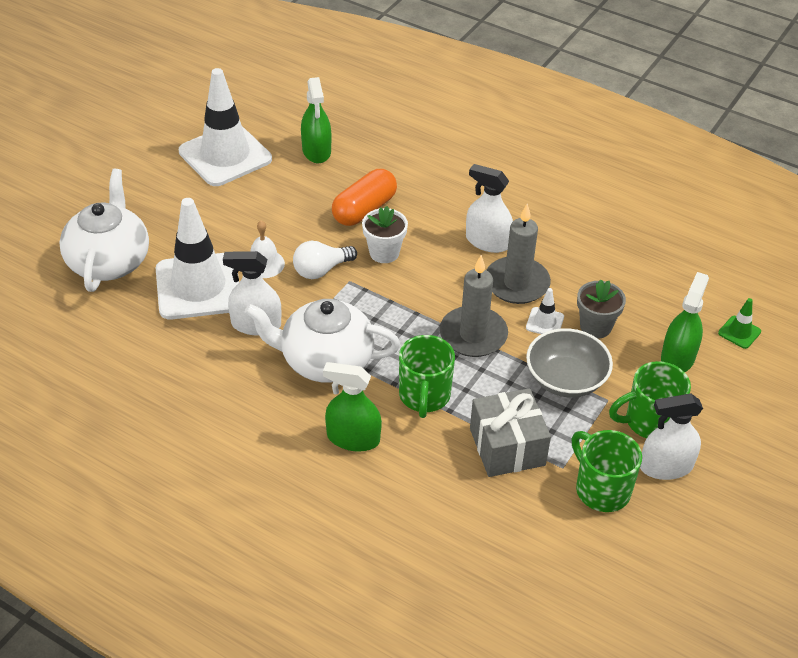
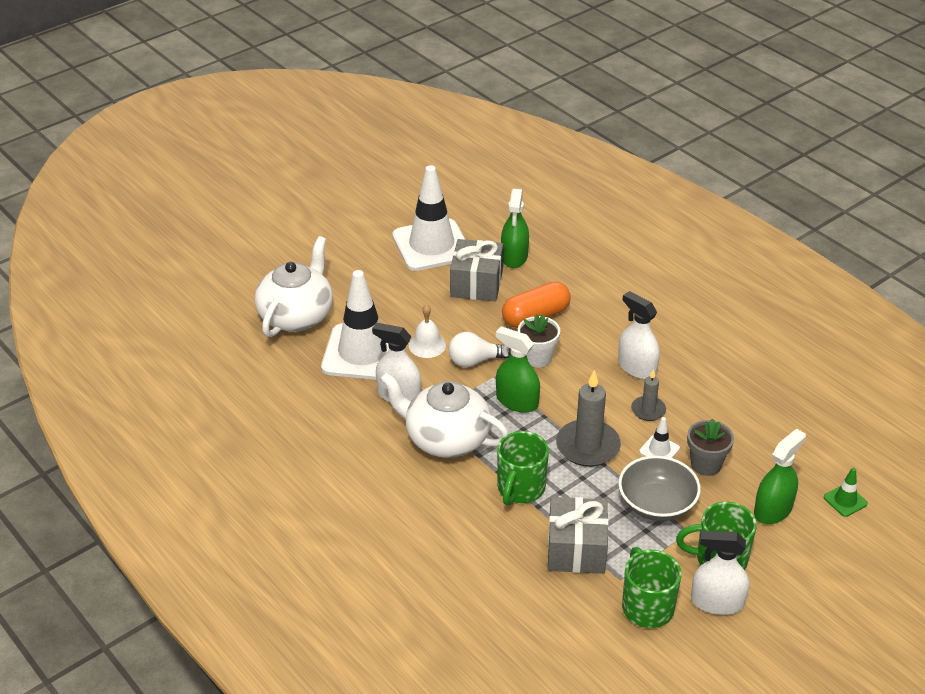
camera: 20 degrees right, 5 degrees down
green spray bottle [323,362,382,452] -> green spray bottle moved to [496,326,540,413]
grey candle [487,204,551,304] -> grey candle [631,369,666,421], size x0.56
none -> grey gift [450,239,503,301]

